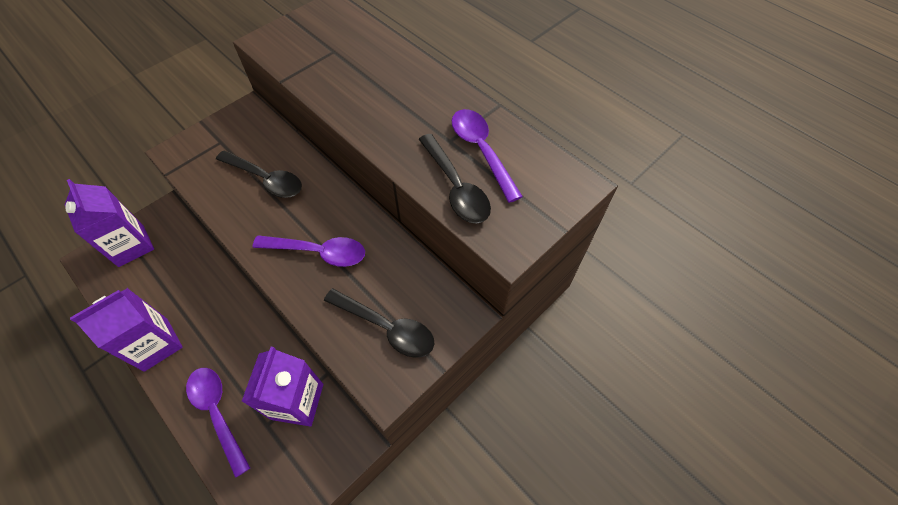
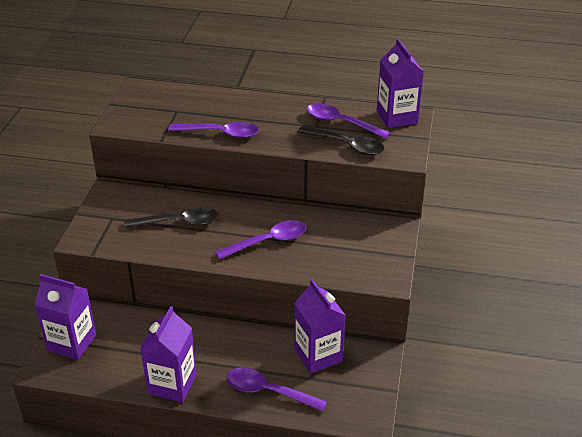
camera: 35 degrees left, 20 degrees down
black spoon [324,288,434,358] -> none
none -> purple spoon [168,122,259,138]
none -> purple carton [377,39,424,128]

